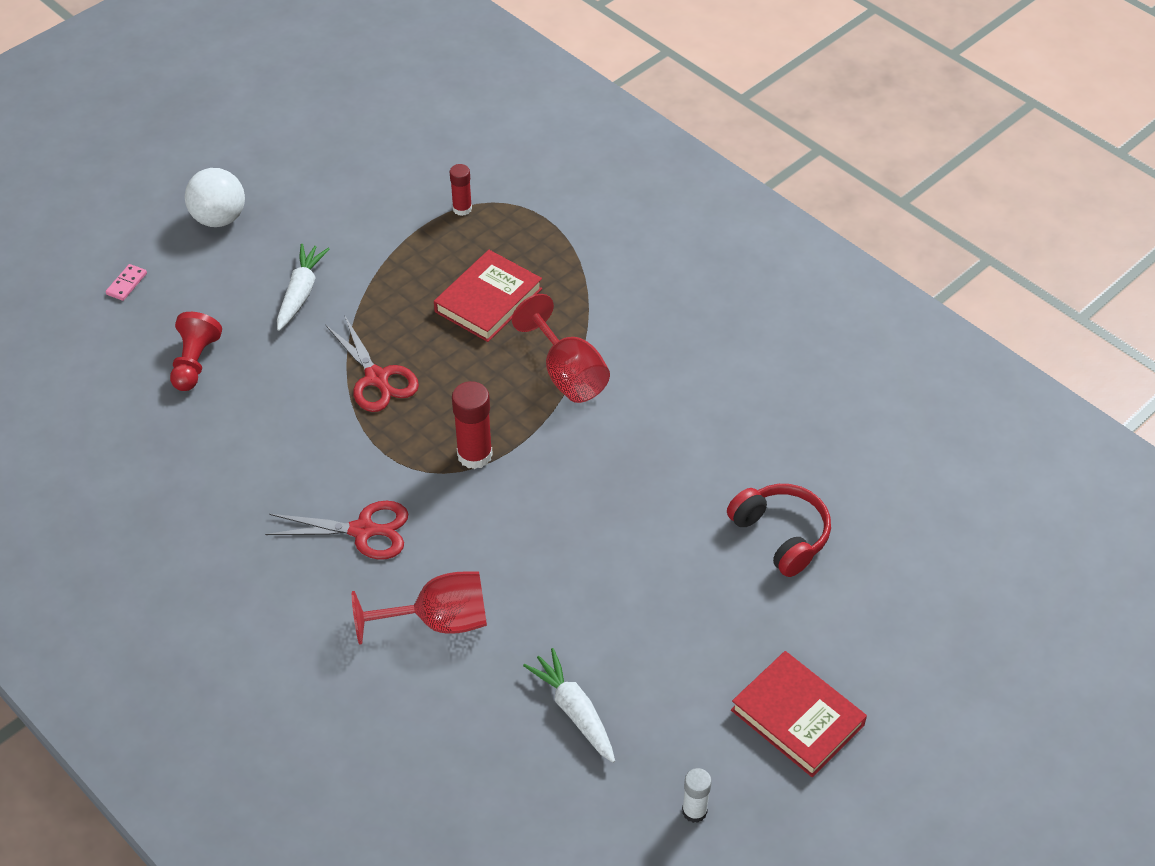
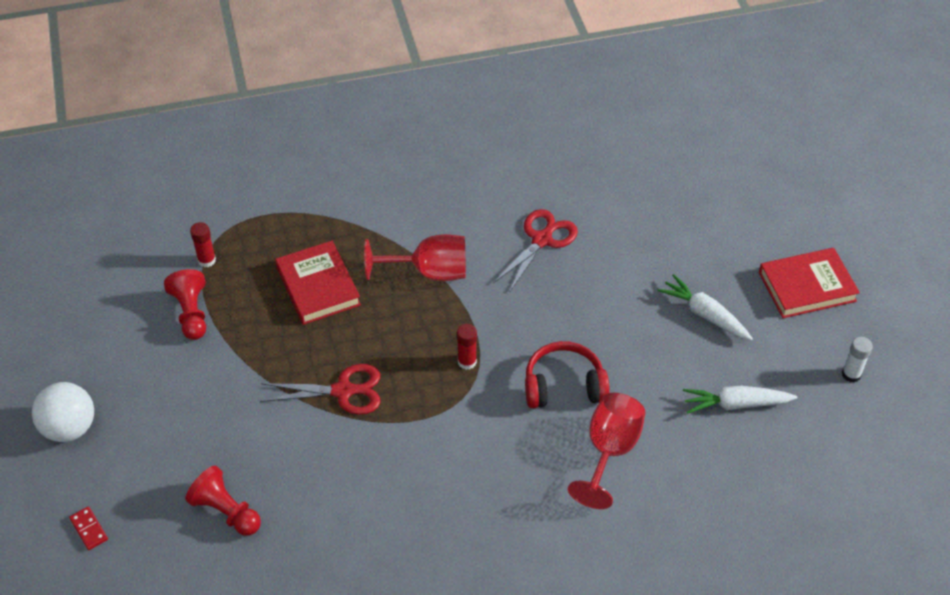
camera: 60 degrees left, 0 degrees up
pink domino [105,264,147,301] -> red domino [69,506,108,550]
red scissors [265,501,408,559] -> red scissors moved to [493,209,578,293]
white carrot [277,244,330,331] -> white carrot moved to [657,274,753,341]
red glue stick [452,381,493,469] -> red glue stick [457,324,477,370], size x0.62
red headphones [727,484,831,577] -> red headphones moved to [525,341,610,408]
none -> red pawn [164,269,206,340]

